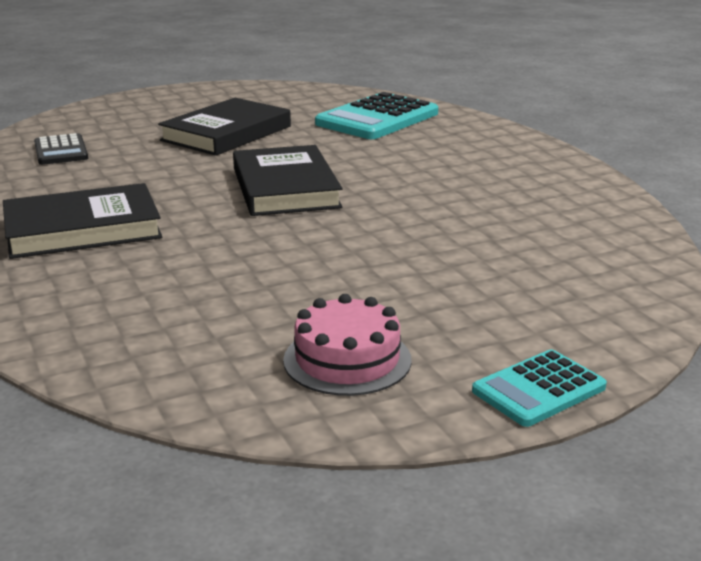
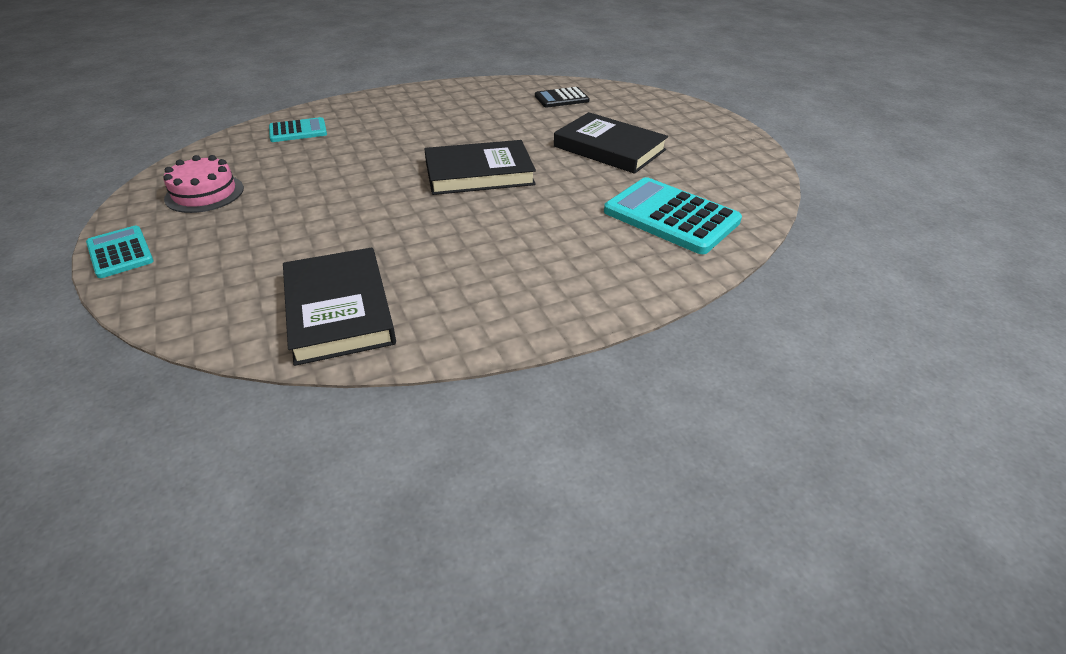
camera: 90 degrees right, 15 degrees up
black book [3,183,162,259] -> black book moved to [283,247,396,366]
none -> turquoise calculator [269,117,327,142]

